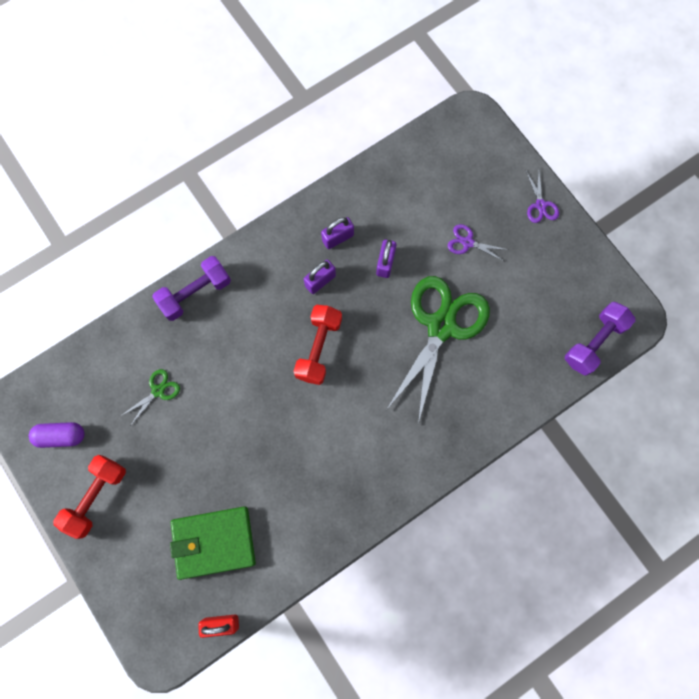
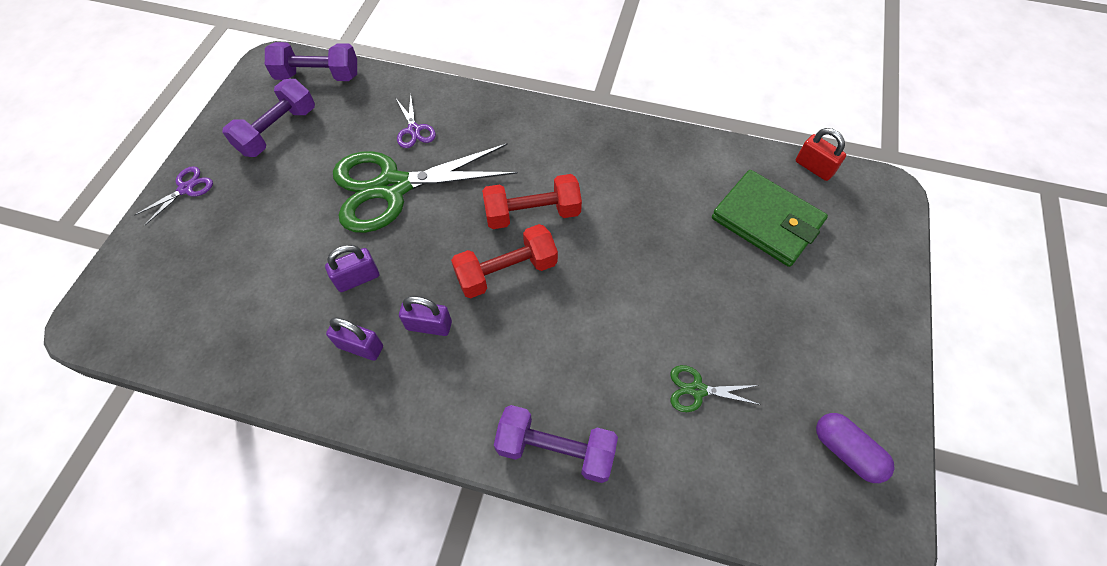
camera: 130 degrees left, 15 degrees down
red dumbbell [53,455,126,539] -> red dumbbell moved to [482,174,582,229]
purple scissors [448,224,508,262] -> purple scissors moved to [396,95,436,148]
none -> purple dumbbell [222,79,315,157]

